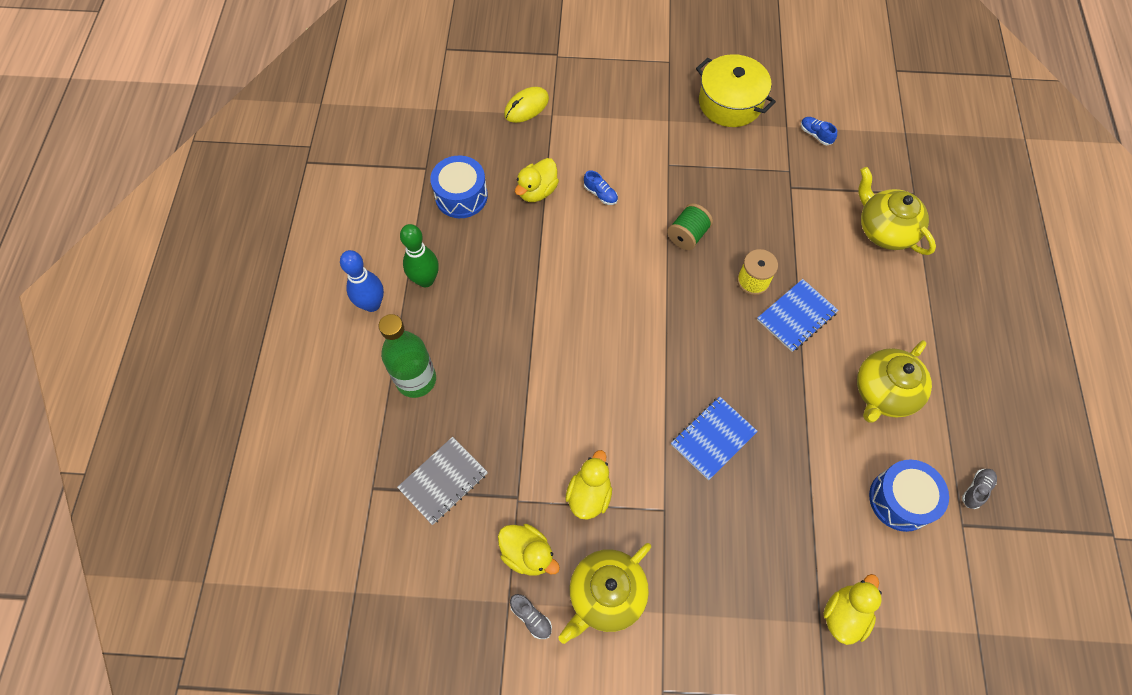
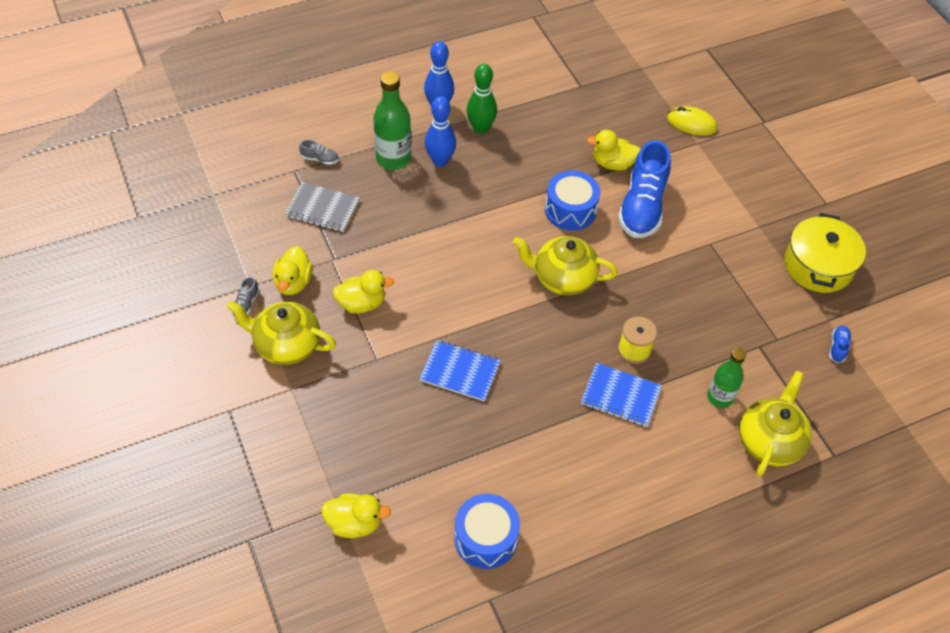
camera: 60 degrees right, 10 degrees down
blue drum [430,156,488,218] -> blue drum moved to [545,170,600,231]
blue shoe [584,170,618,205] -> blue shoe [618,140,671,238], size x2.48
green spool [667,203,713,250] -> none
yellow teapot [857,340,932,423] -> yellow teapot moved to [513,236,618,296]
grey shoe [962,469,997,509] -> grey shoe moved to [299,140,339,165]
none -> blue bowling pin [425,96,456,167]
none -> green bottle [707,348,746,408]

